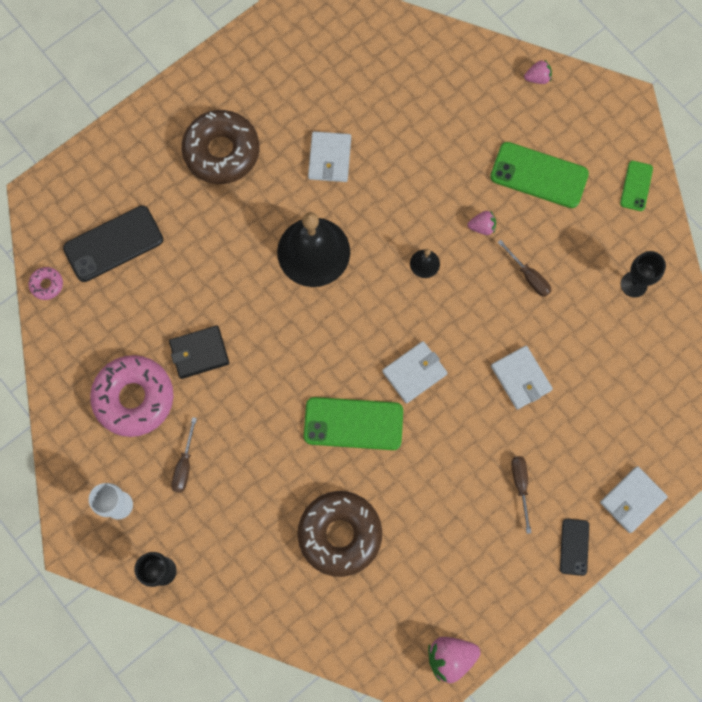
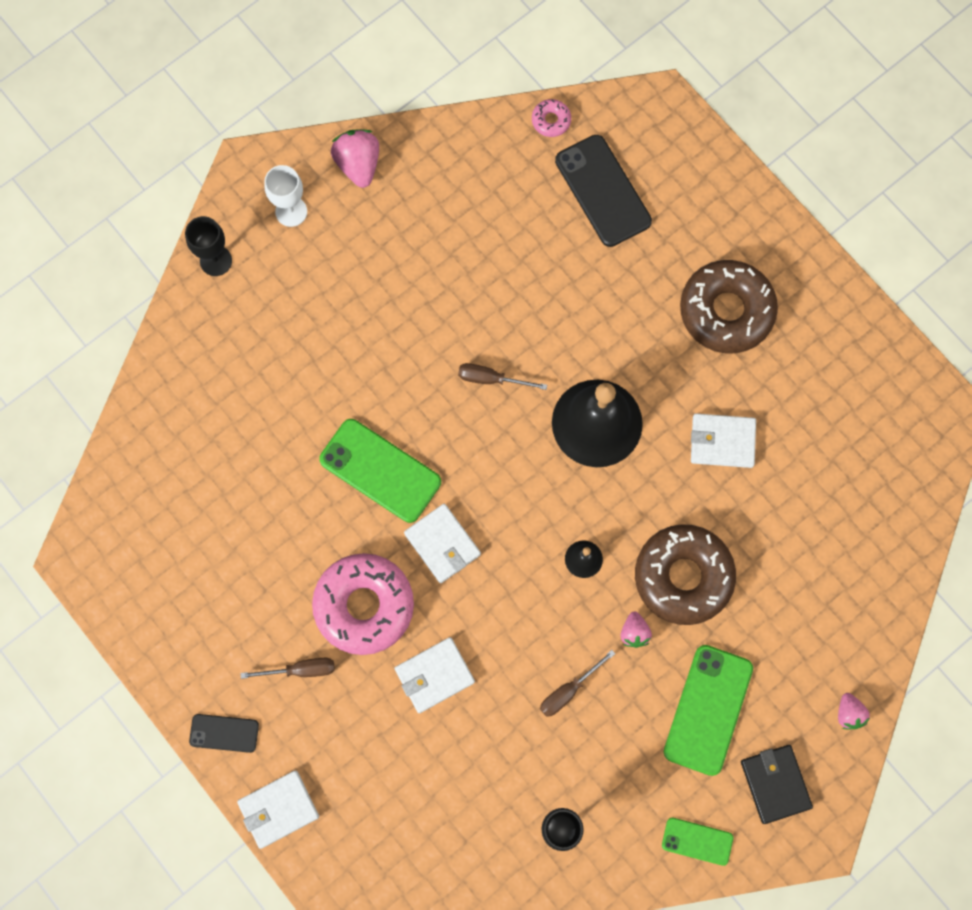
camera: 90 degrees right, 0 degrees up
pink donut [90,355,174,437] -> pink donut moved to [312,553,414,655]
black wallet [169,325,229,379] -> black wallet moved to [741,745,813,824]
brown screwdriver [171,417,197,493] -> brown screwdriver moved to [458,363,547,390]
brown donut [298,491,382,577] -> brown donut moved to [635,524,736,625]
green phone [304,397,403,450] -> green phone turned 60 degrees counterclockwise [319,419,441,523]
pink strawberry [428,637,480,683] -> pink strawberry moved to [331,129,379,188]
white wallet [600,466,668,533] -> white wallet turned 75 degrees counterclockwise [237,770,319,849]

